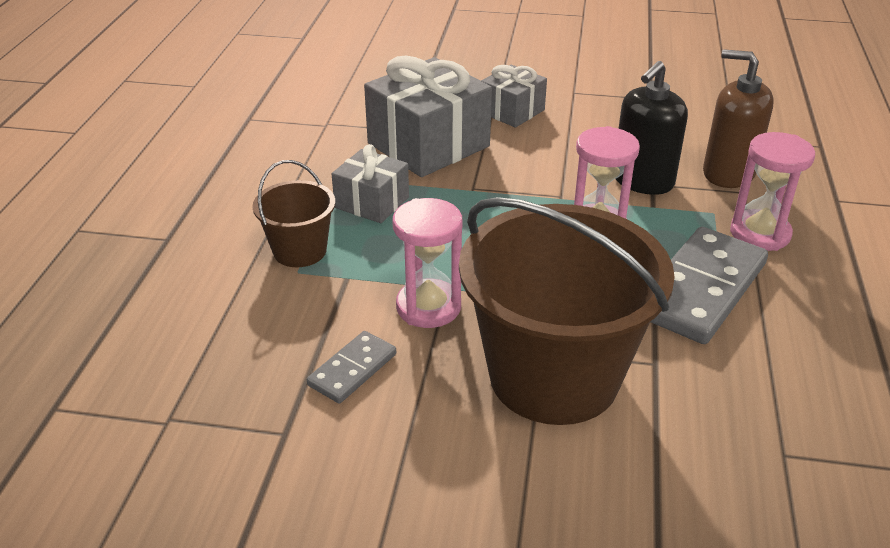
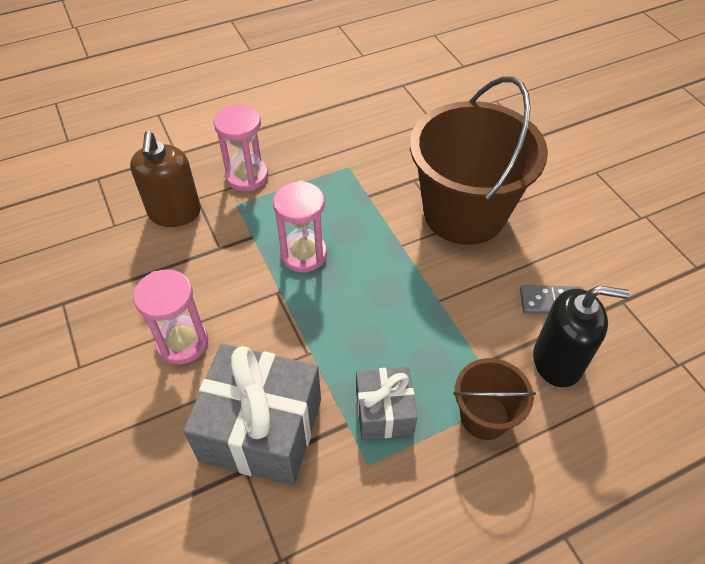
camera: 125 degrees left, 15 degrees up
pink hourglass [392,198,462,328] -> pink hourglass moved to [133,269,208,365]
grey gift [481,65,547,128] -> none
black soap dispenser [616,61,688,195] -> black soap dispenser moved to [533,285,630,387]
grey domino [650,227,768,344] -> none

